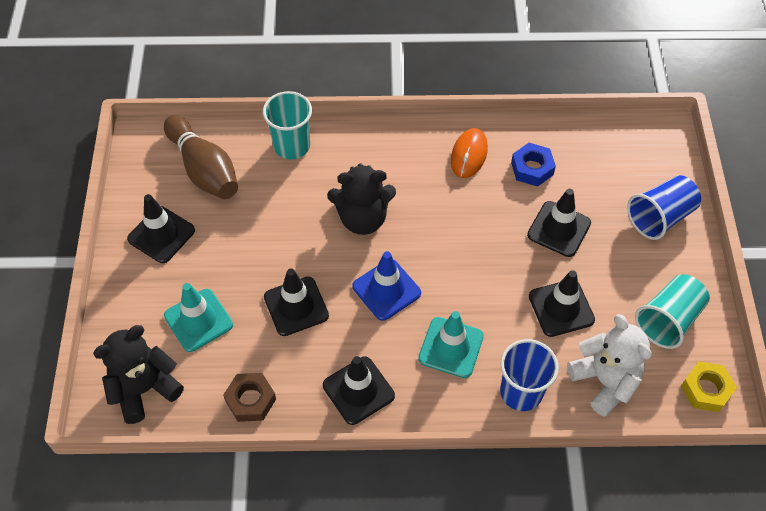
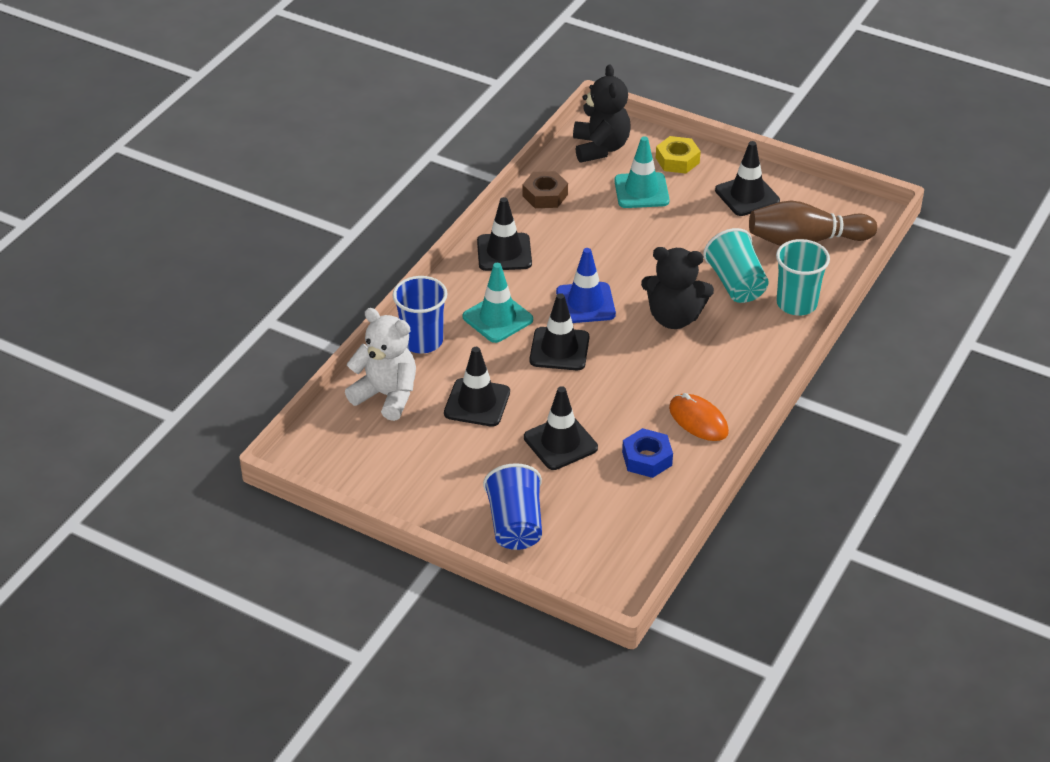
camera: 120 degrees right, 15 degrees down
black traffic cone [264,269,329,336] -> black traffic cone moved to [529,293,589,370]
black teddy bear [327,163,396,235] -> black teddy bear turned 105 degrees counterclockwise [641,247,714,329]
white teddy bear [567,314,652,417] -> white teddy bear turned 150 degrees counterclockwise [345,308,416,421]
turquoise cup [635,274,710,349] -> turquoise cup moved to [703,228,769,303]
yellow nut [681,361,737,412] -> yellow nut moved to [656,136,701,174]

